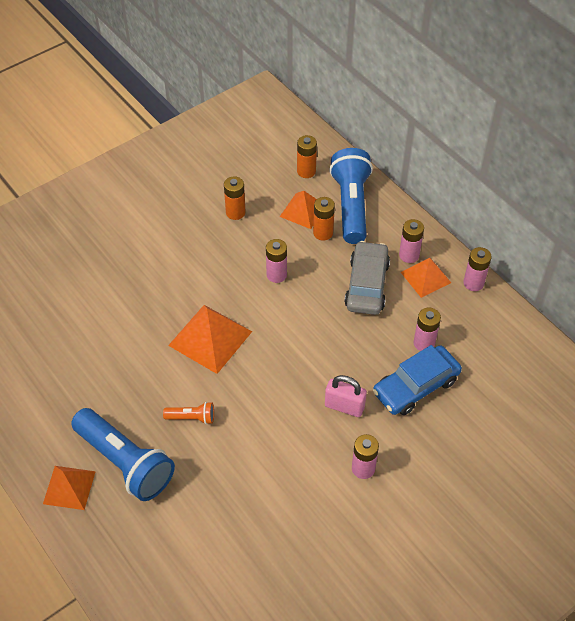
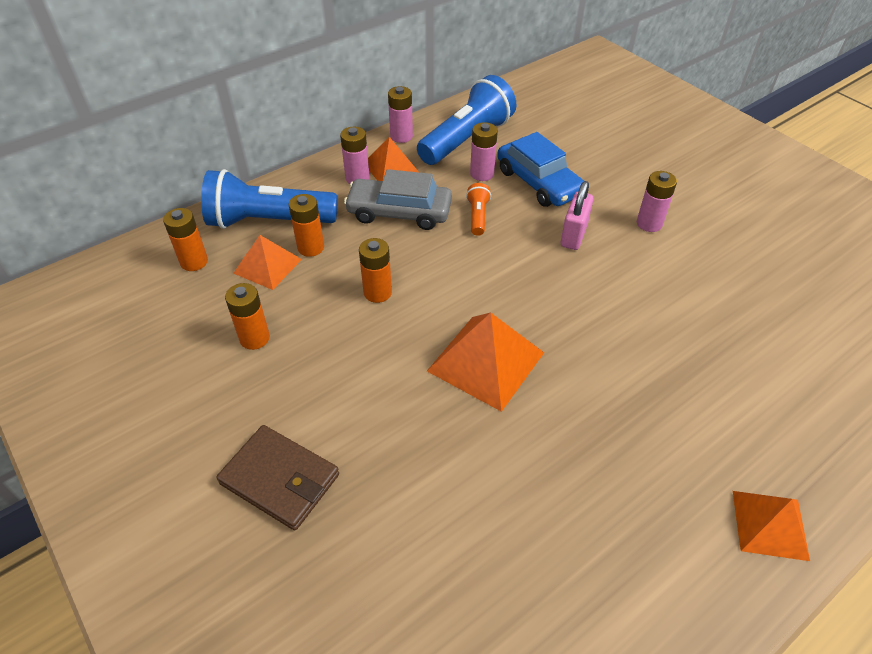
camera: 90 degrees left, 5 degrees down
blue flashlight [71,408,175,501] -> blue flashlight moved to [417,75,516,165]
orange flashlight [163,402,214,425] -> orange flashlight moved to [466,183,491,236]
pink battery [266,239,287,283] -> orange battery [359,238,392,303]
none -> brown wallet [216,425,339,531]

